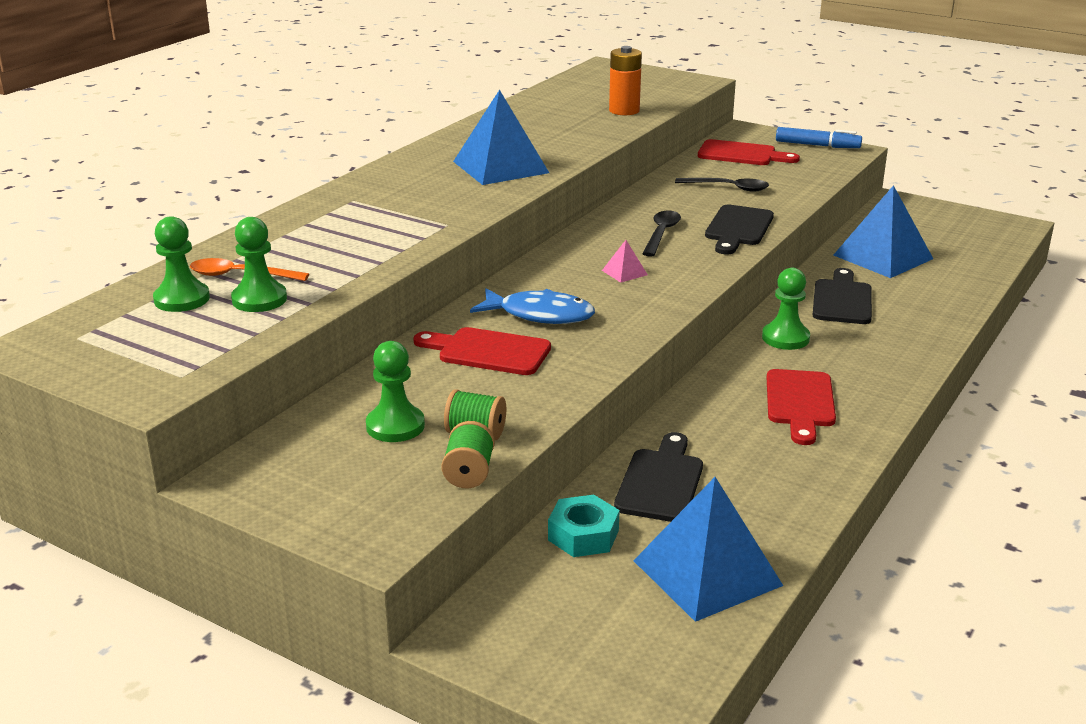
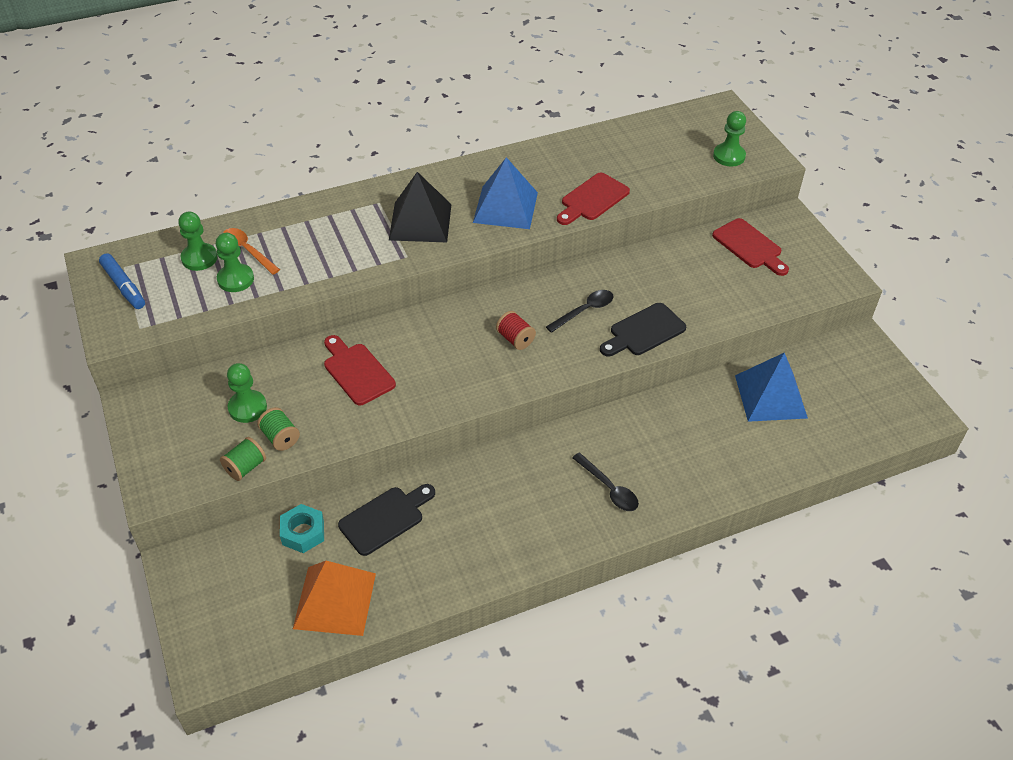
camera: 35 degrees right, 20 degrees up
blue fish [470,288,595,324] -> none
pink pyramid [602,240,648,283] -> red spool [496,311,536,350]
orange battery [609,46,642,115] -> none
blue pyramid [633,477,783,622] -> orange pyramid [293,561,376,636]
black spoon [675,178,769,192] -> black spoon moved to [572,453,639,511]
green pawn [762,268,810,350] -> green pawn moved to [713,111,746,166]
red cutting board [767,369,836,445] -> red cutting board moved to [557,173,630,225]
blue marker [776,127,862,148] -> blue marker moved to [99,253,145,309]
black cutting board [813,268,872,324] -> none
none -> black pyramid [389,172,452,242]

